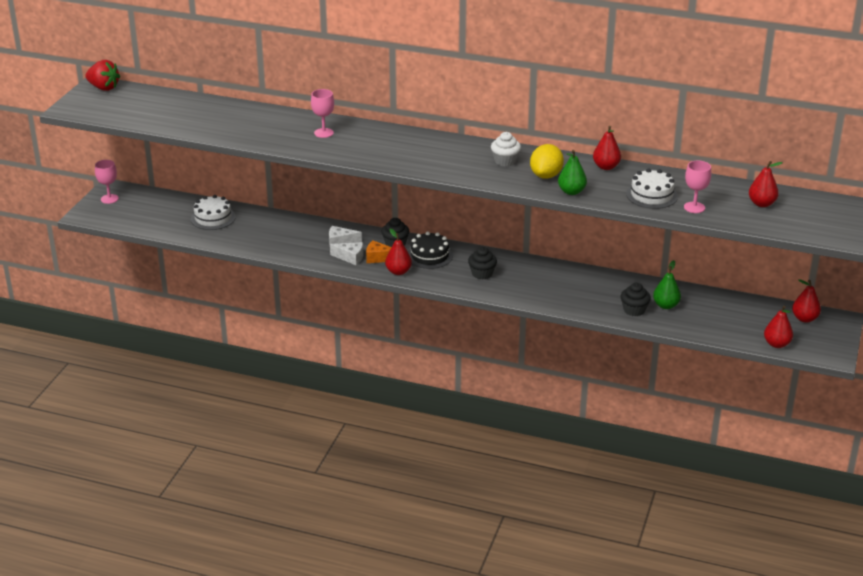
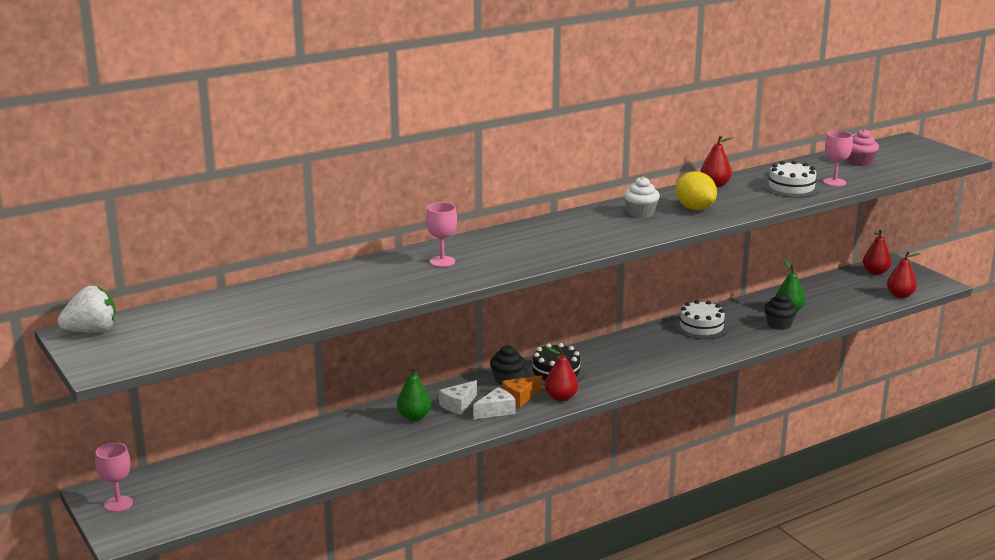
camera: 50 degrees left, 10 degrees down
red strawberry [85,60,120,91] -> white strawberry [58,286,116,332]
white cake [191,195,235,230] -> white cake moved to [675,300,729,339]
black cupcake [468,247,497,279] -> none
green pear [558,150,587,195] -> green pear moved to [397,367,431,421]
red pear [749,161,783,207] -> pink cupcake [848,129,879,166]

